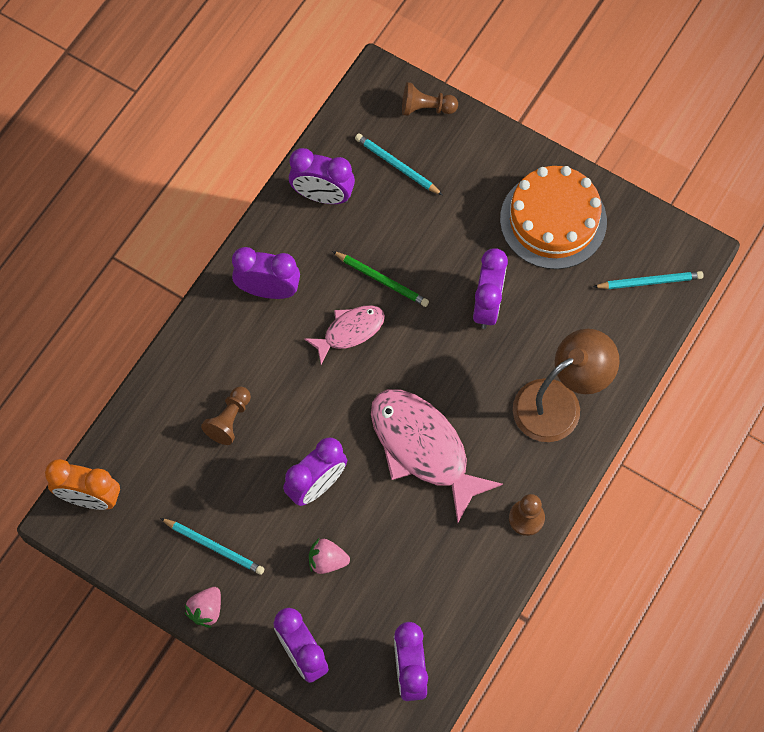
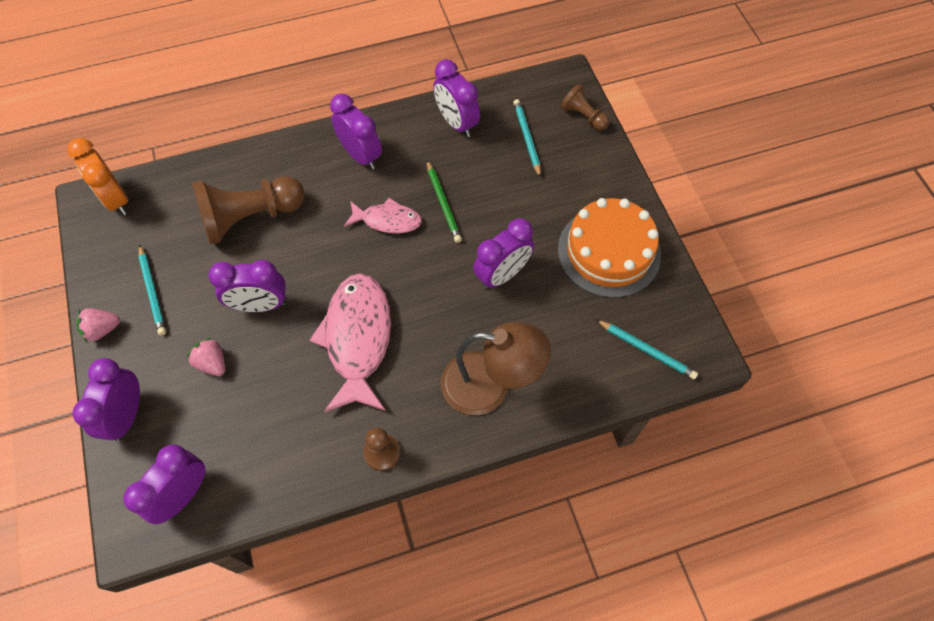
camera: 40 degrees right, 5 degrees down
brown pawn [201,386,251,445] -> brown pawn [192,176,305,245], size x1.93

